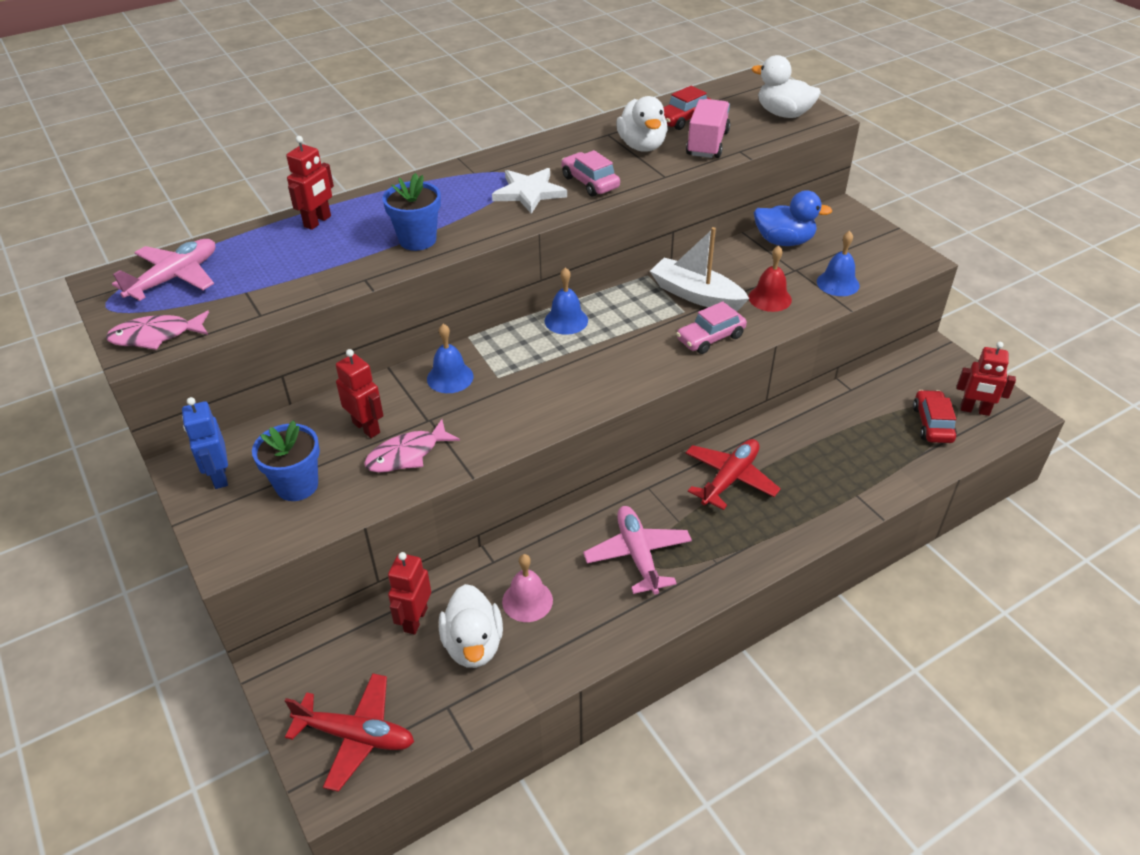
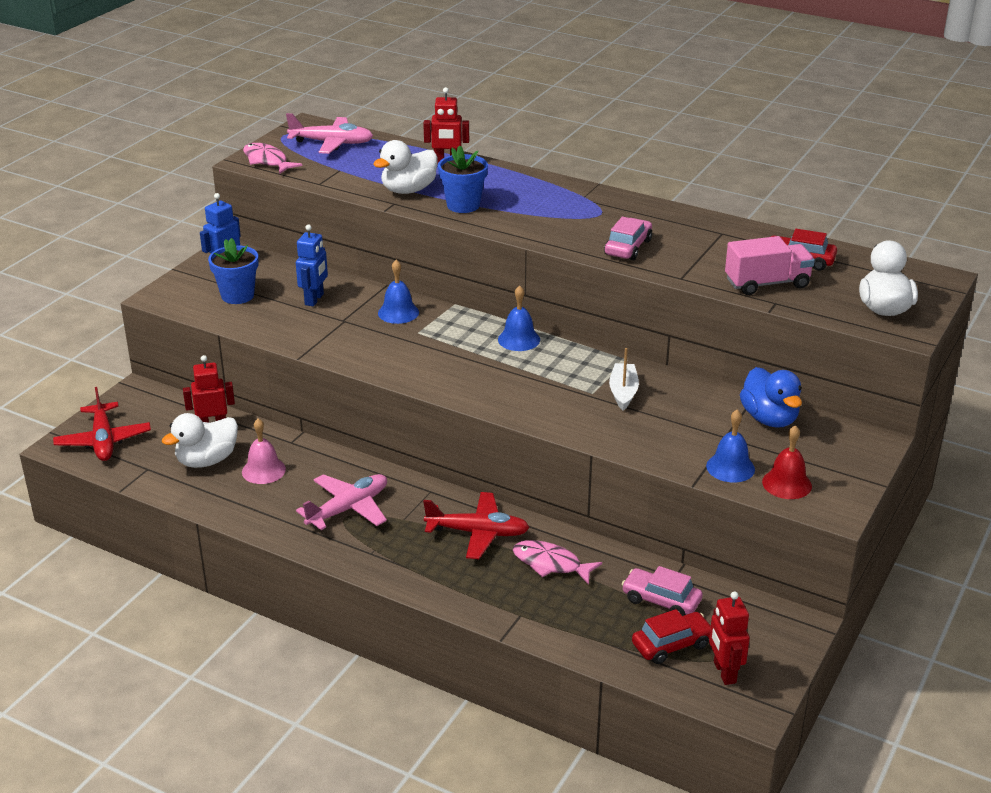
camera: 60 degrees right, 10 degrees down
red robot [336,349,384,438] -> blue robot [296,225,328,306]
pink fish [364,419,460,473] -> pink fish moved to [513,540,602,585]
white star [492,168,567,214] -> none
white duck [616,96,668,152] -> white duck moved to [373,140,437,194]
white boat [650,227,749,311] -> white boat [609,348,639,411], size x0.66
pink car [676,301,747,354] -> pink car moved to [622,566,703,616]
red bell [749,245,792,312] -> red bell moved to [762,425,812,499]

